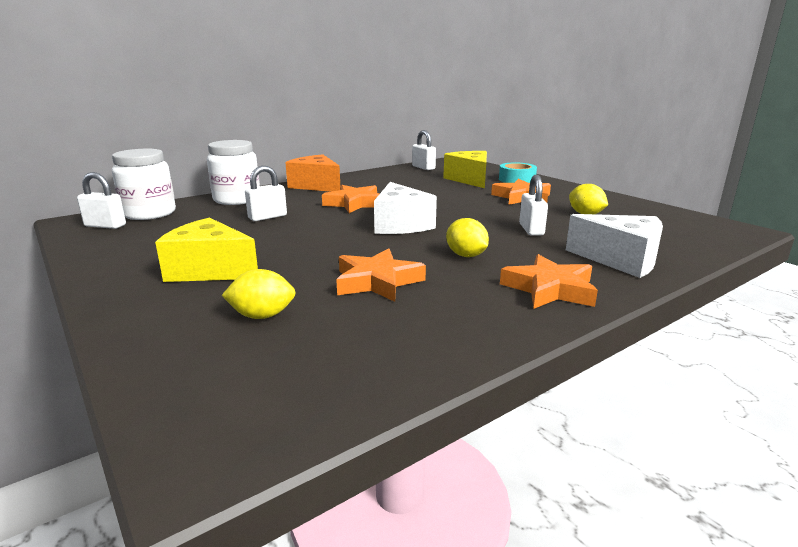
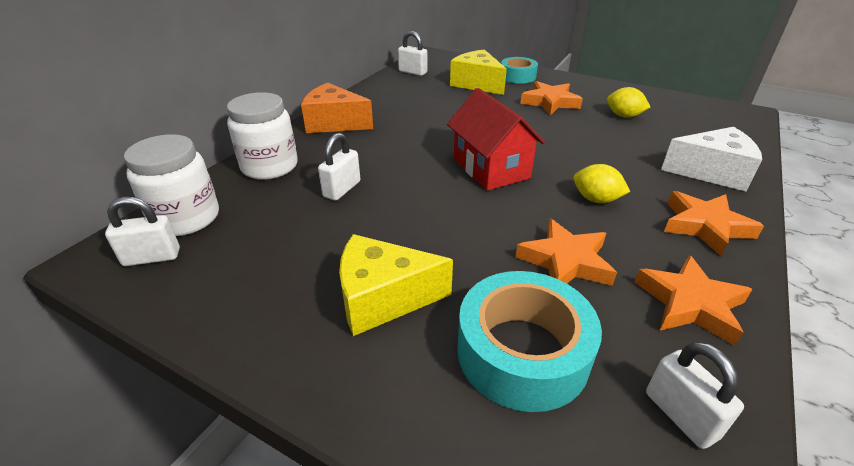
camera: 25 degrees left, 15 degrees up
yellow lemon [222,269,296,319] -> turquoise tape [457,271,602,412]
orange star [322,185,380,213] -> orange star moved to [634,255,752,346]
white cheese [374,182,437,234] -> red house [447,88,545,191]
white padlock [519,175,548,235] -> white padlock moved to [646,342,744,449]

